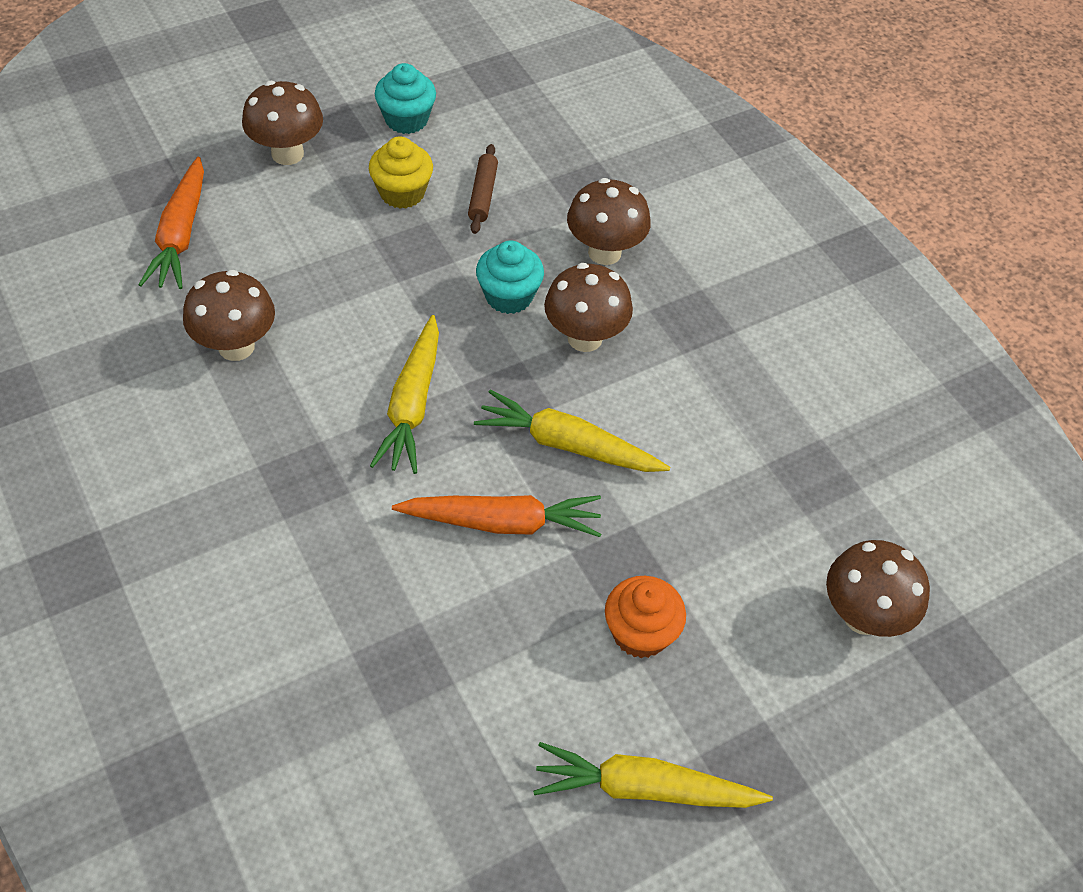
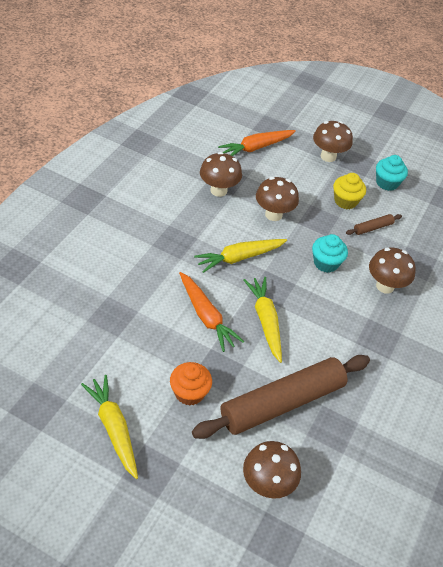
camera: 55 degrees right, 5 degrees down
brown mushroom [544,263,633,352] -> brown mushroom moved to [256,177,299,221]
none -> brown rolling pin [192,355,370,439]

